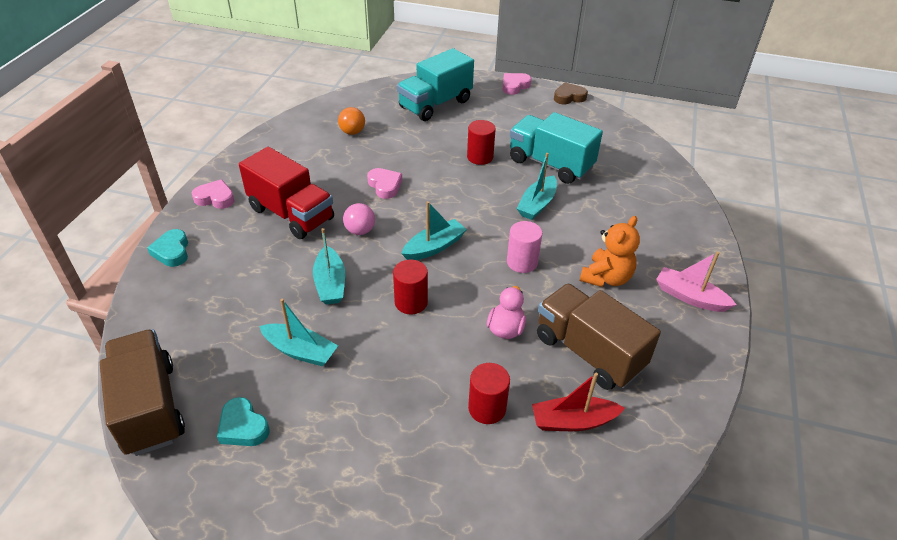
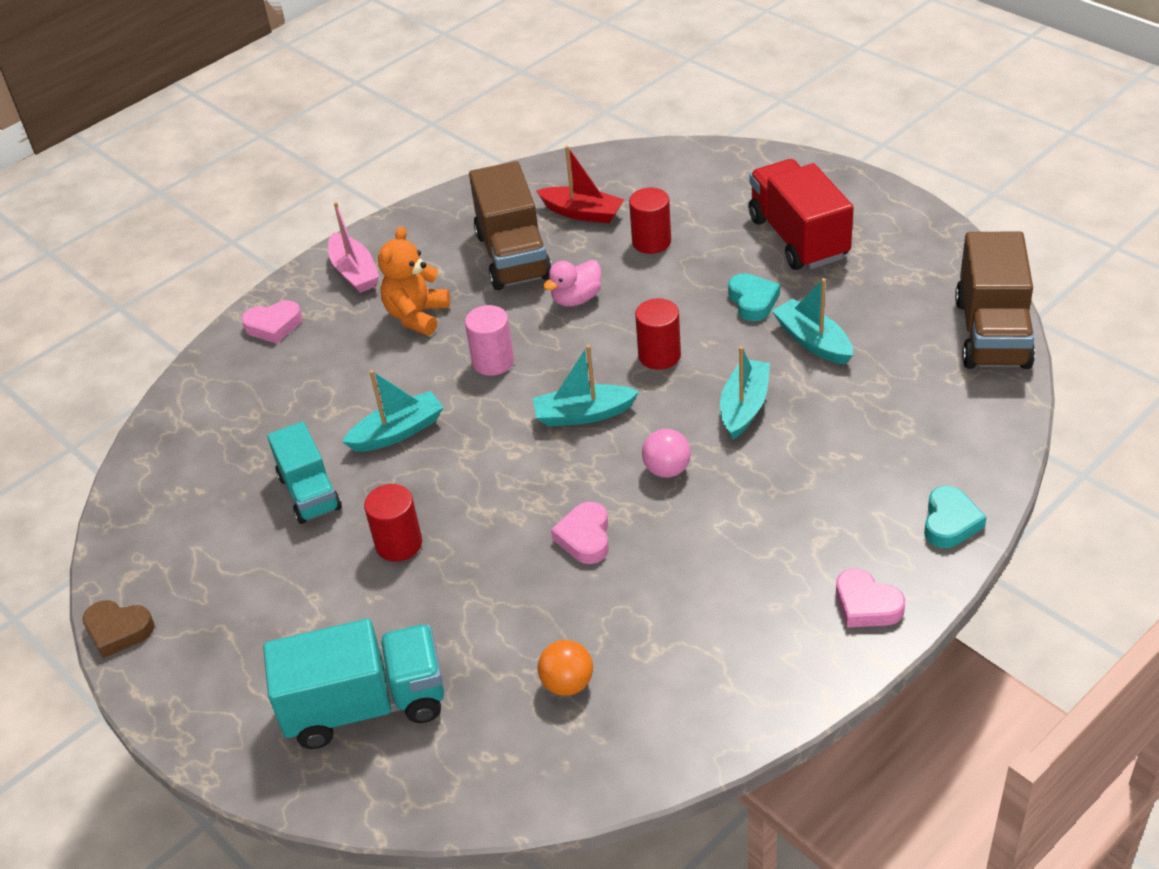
camera: 145 degrees left, 0 degrees up
turquoise heart [217,397,269,446] -> turquoise heart moved to [728,273,780,321]
red truck [239,147,334,239] -> red truck moved to [748,159,854,270]
pink heart [503,73,532,95] -> pink heart moved to [241,300,302,344]
turquoise truck [510,112,603,184] -> turquoise truck [267,421,342,524], size x0.66
orange teddy bear [580,216,640,287] -> orange teddy bear turned 45 degrees counterclockwise [378,226,450,336]

